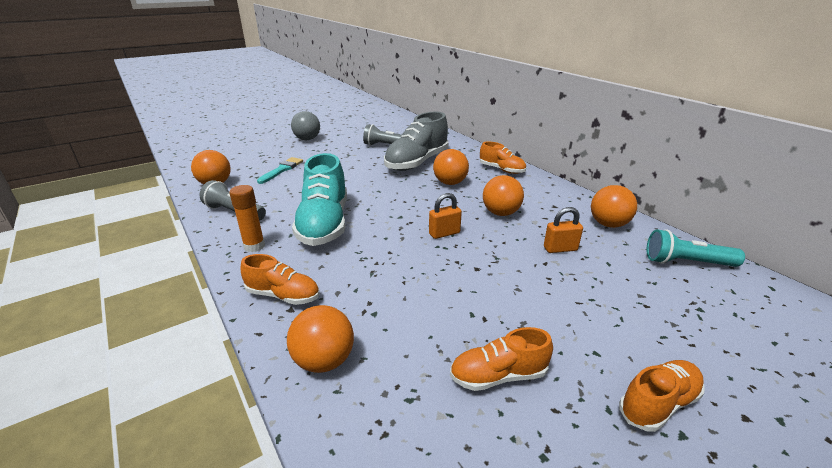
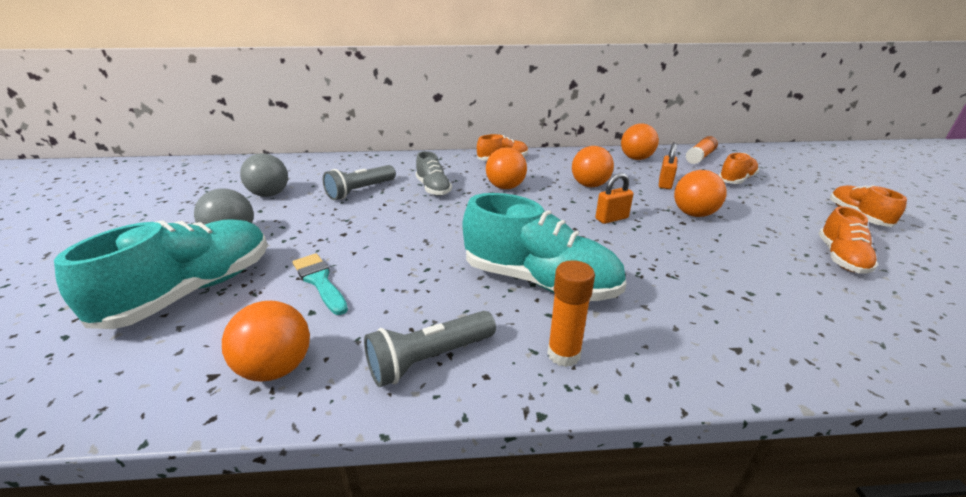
camera: 60 degrees left, 0 degrees up
orange shoe [240,254,320,305] -> orange shoe moved to [719,153,759,184]
orange ball [287,305,354,373] -> orange ball moved to [674,170,727,217]
grey shoe [384,112,449,171] -> grey shoe [416,151,452,196], size x0.55
orange padlock [429,193,462,239] -> orange padlock turned 60 degrees clockwise [595,173,633,224]
turquoise flashlight [646,229,745,267] -> orange glue stick [685,136,718,164]
none -> turquoise shoe [54,219,268,329]
none -> grey ball [240,153,288,197]

